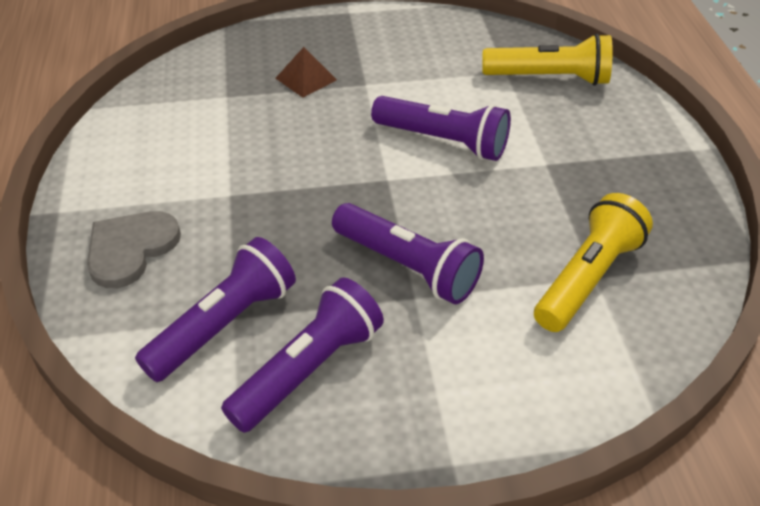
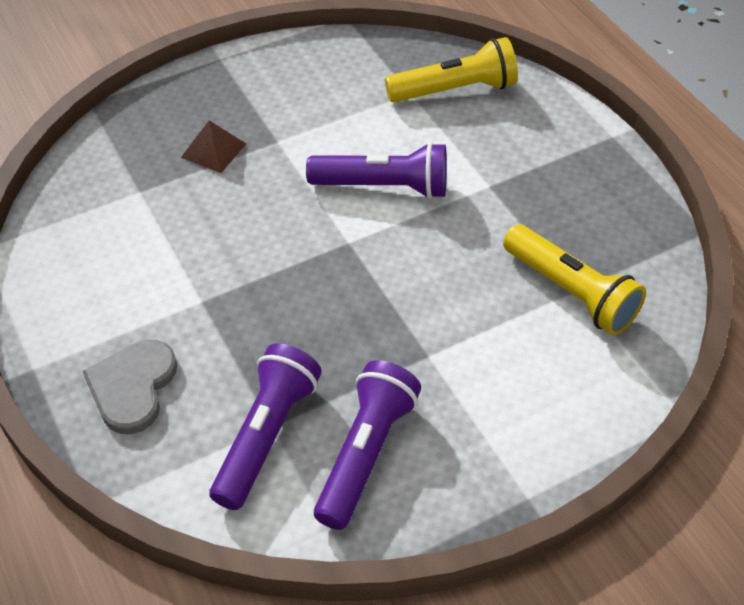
camera: 20 degrees left, 5 degrees up
purple flashlight [332,203,484,304] -> none
yellow flashlight [534,193,653,332] -> yellow flashlight turned 120 degrees clockwise [503,224,646,335]

